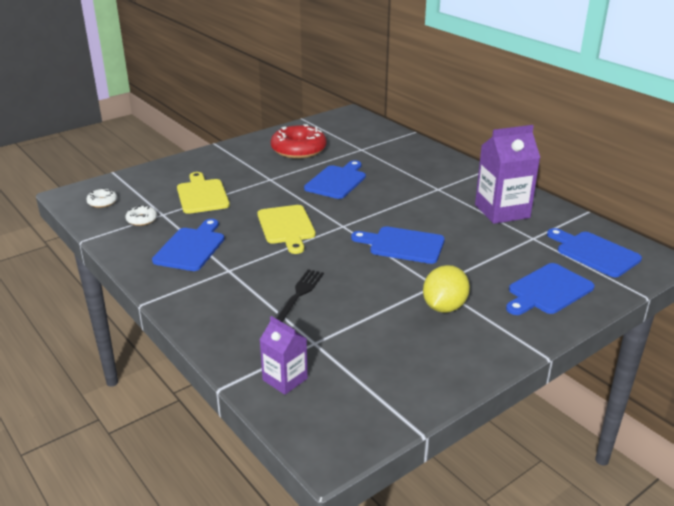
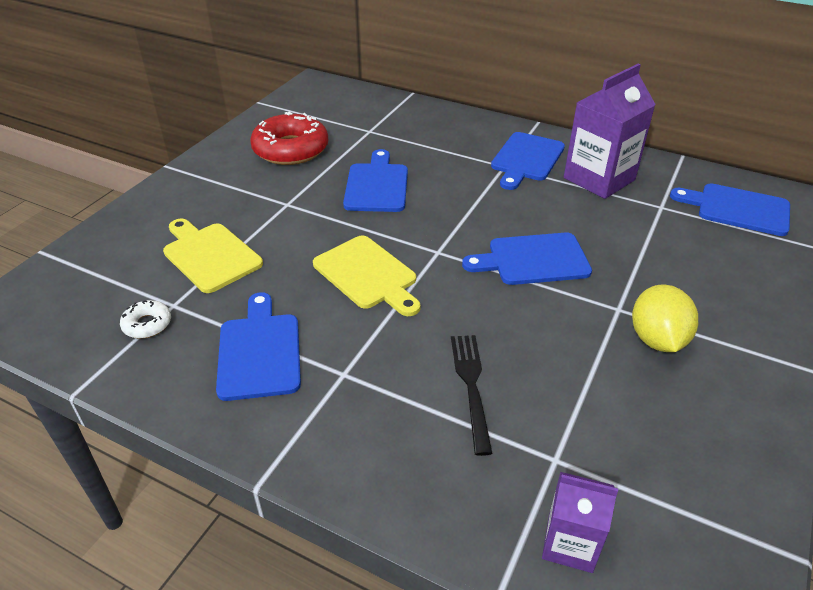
camera: 25 degrees left, 10 degrees up
white donut [86,188,117,208] -> none
blue cutting board [506,263,594,315] -> blue cutting board moved to [491,132,565,190]

